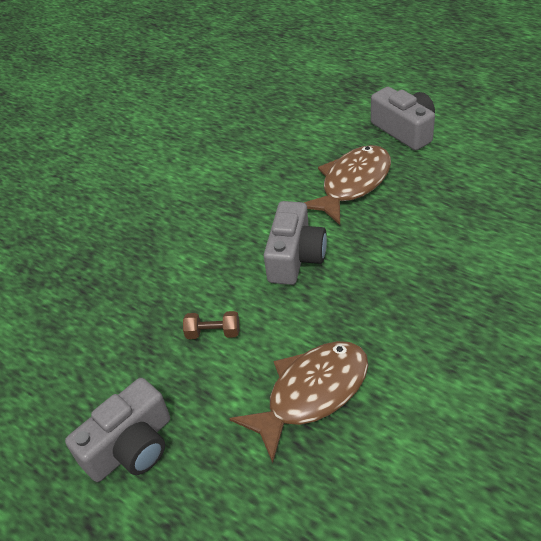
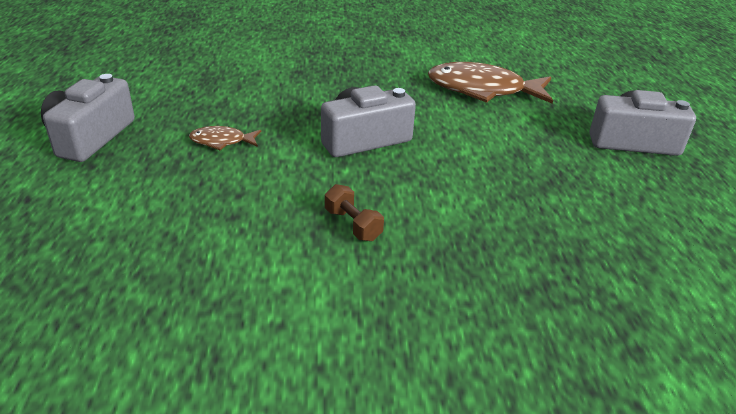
camera: 135 degrees left, 10 degrees down
brown dumbbell [183,311,239,339] -> brown dumbbell moved to [325,184,384,241]
brown fish [304,145,391,225] -> brown fish [189,126,261,150], size x0.48

